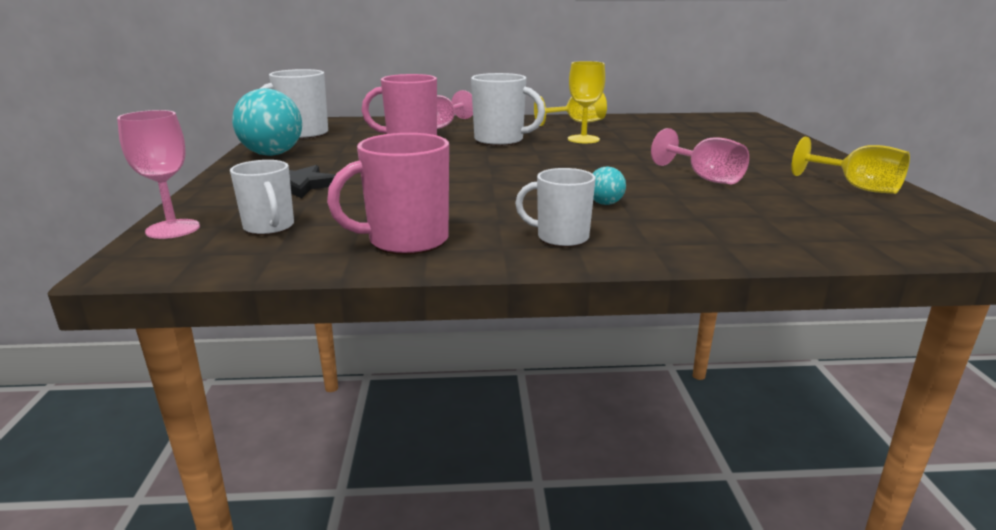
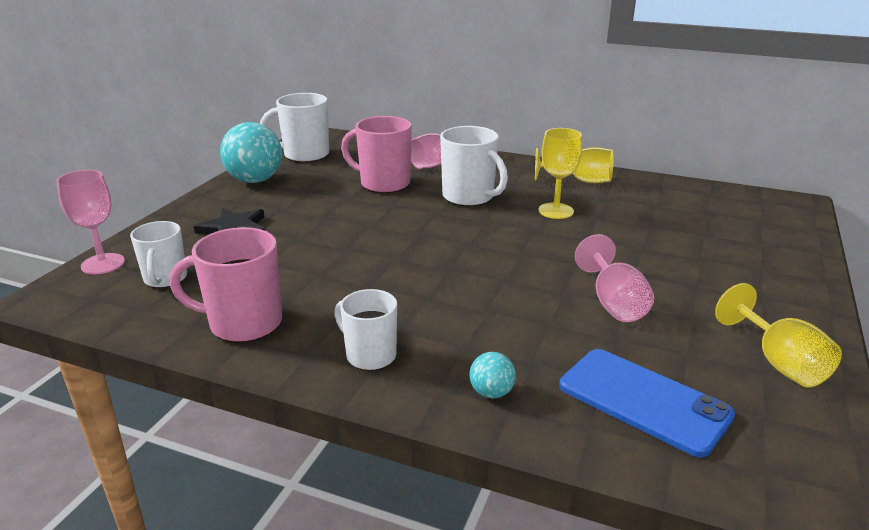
camera: 25 degrees right, 5 degrees up
turquoise ball [592,166,626,205] -> turquoise ball moved to [469,352,516,399]
none -> blue phone [559,349,735,457]

